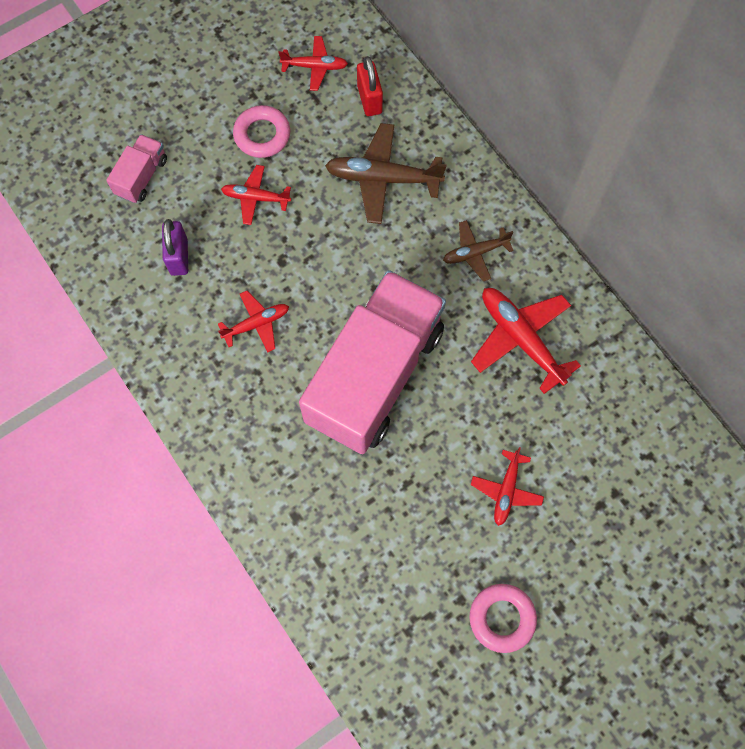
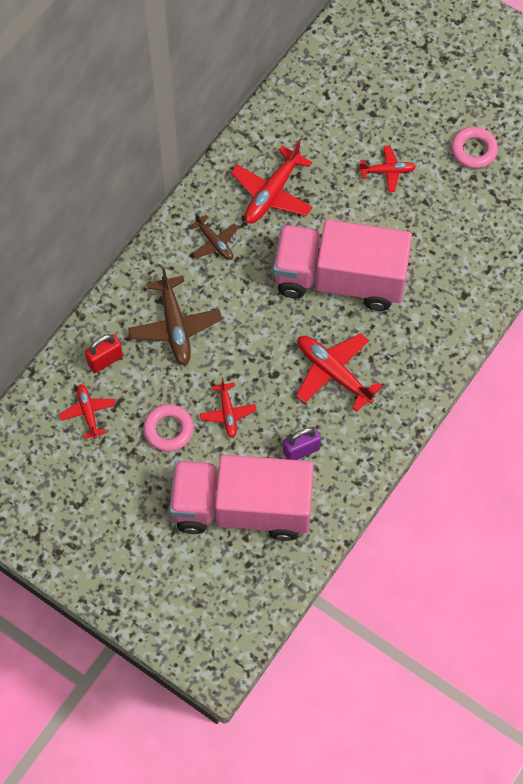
camera: 110 degrees left, 5 degrees down
pink truck [106,134,167,203] -> pink truck [170,455,314,541], size x2.42
red plane [218,291,289,353] -> red plane [296,333,383,412], size x1.68

